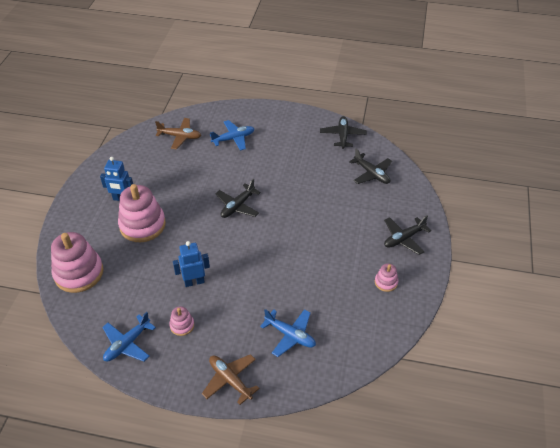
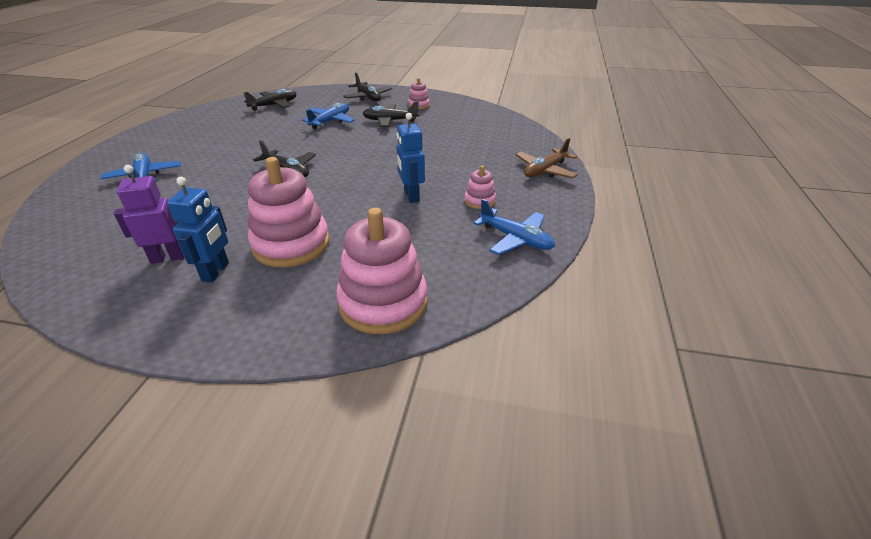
camera: 90 degrees left, 10 degrees down
brown plane [155,118,201,149] -> none
blue plane [260,309,316,357] -> blue plane moved to [302,103,355,129]
black plane [320,116,367,149] -> black plane moved to [362,101,419,127]
none -> purple robot [114,165,184,264]

